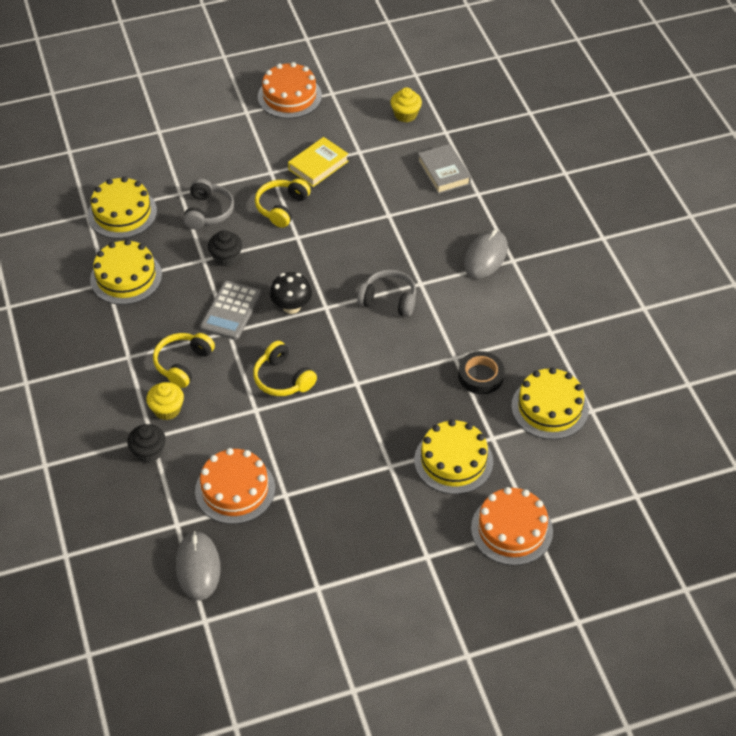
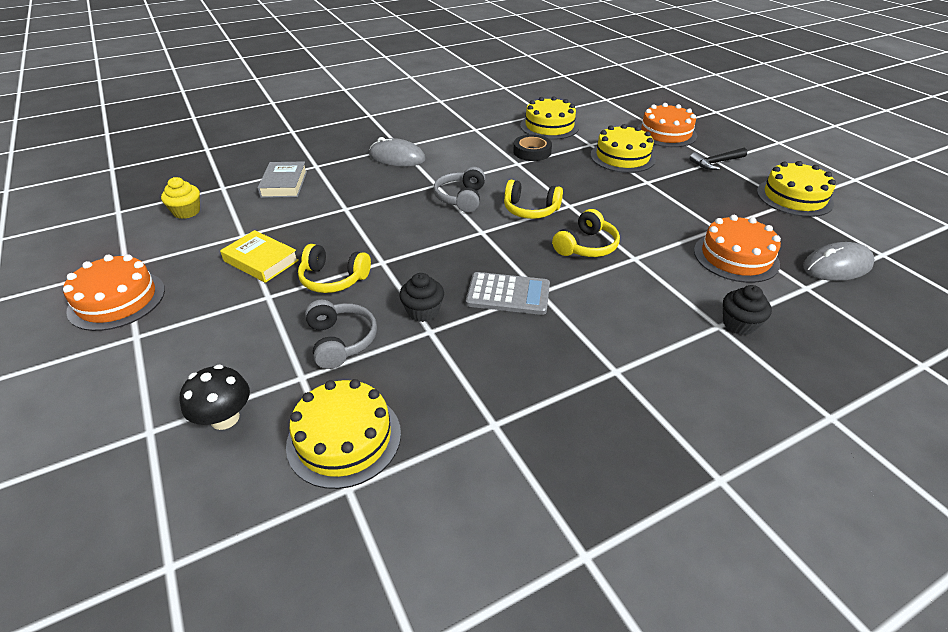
camera: 100 degrees left, 10 degrees down
yellow cake [90,239,162,305] -> yellow cake moved to [757,161,836,217]
yellow cupcake [146,382,184,420] -> none
yellow headphones [153,333,215,388] -> yellow headphones moved to [504,180,563,219]
grey headphones [183,178,234,229] -> grey headphones turned 75 degrees clockwise [305,300,377,369]
black mushroom [270,272,312,314] -> black mushroom moved to [180,364,250,430]
grey book [418,144,471,194] -> grey book turned 60 degrees counterclockwise [258,161,307,198]
none -> black hammer [690,148,747,170]

